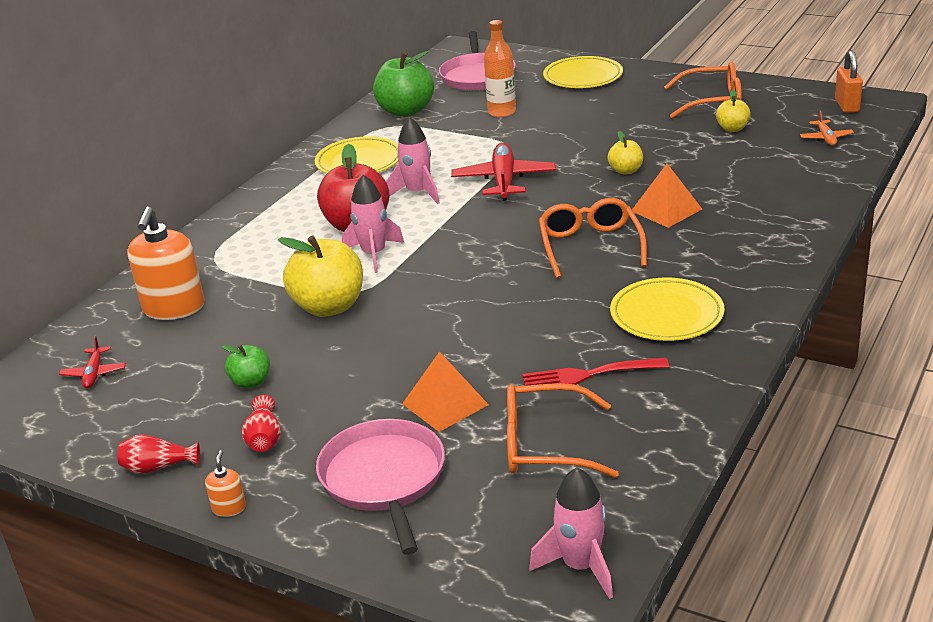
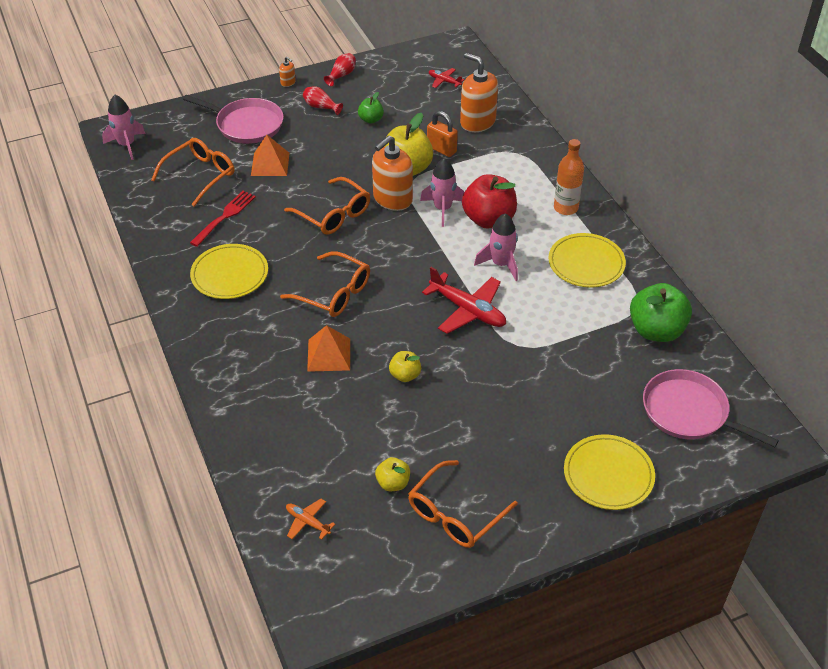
camera: 125 degrees right, 15 degrees up
orange bottle [484,20,516,118] -> orange bottle moved to [554,139,584,215]
orange padlock [835,50,863,113] -> orange padlock moved to [427,111,458,157]
none -> orange glasses [284,177,370,235]
none -> orange soap dispenser [372,135,413,211]

